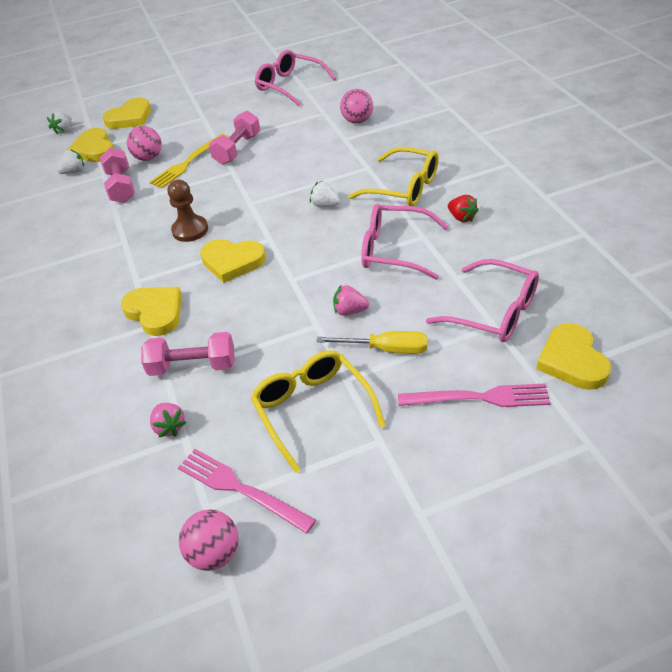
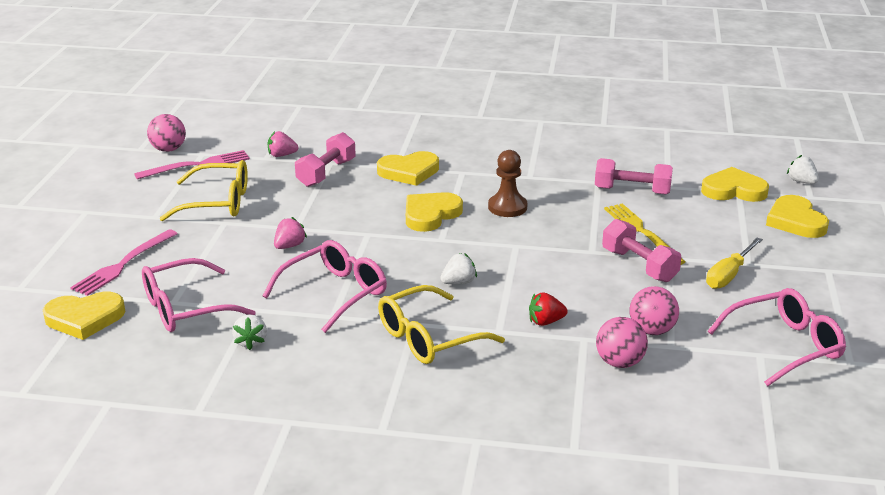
camera: 115 degrees right, 15 degrees down
white strawberry [57,149,84,174] -> white strawberry moved to [232,314,267,350]
pink ball [127,126,162,161] -> pink ball moved to [629,286,679,335]
yellow screwdriver [316,331,428,354] -> yellow screwdriver moved to [706,238,763,289]
red strawberry [448,195,478,222] -> red strawberry moved to [529,292,568,326]
yellow heart [537,323,611,390] -> yellow heart turned 150 degrees clockwise [43,292,125,340]

